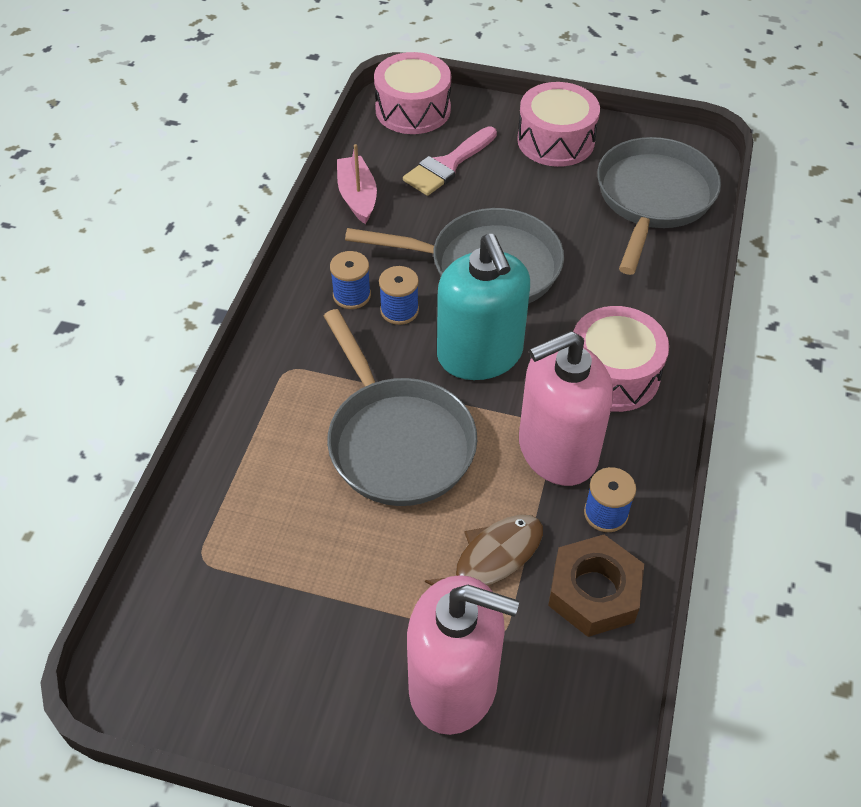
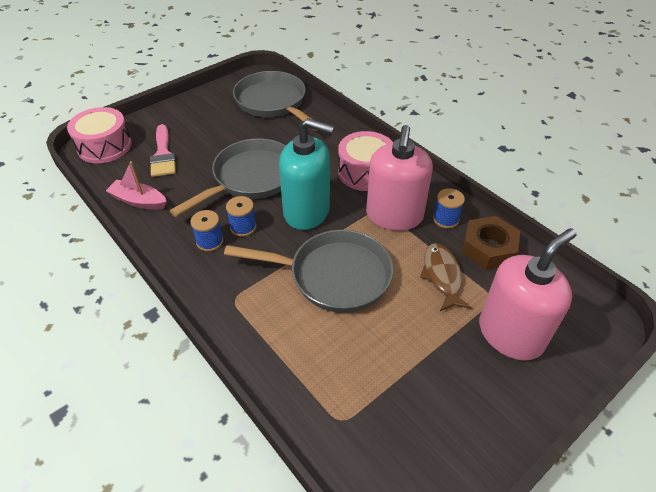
camera: 55 degrees left, 5 degrees down
pink drum [517,82,600,167] -> none

